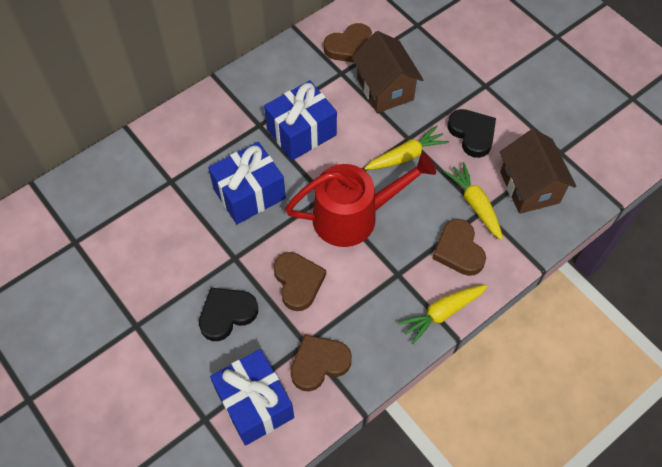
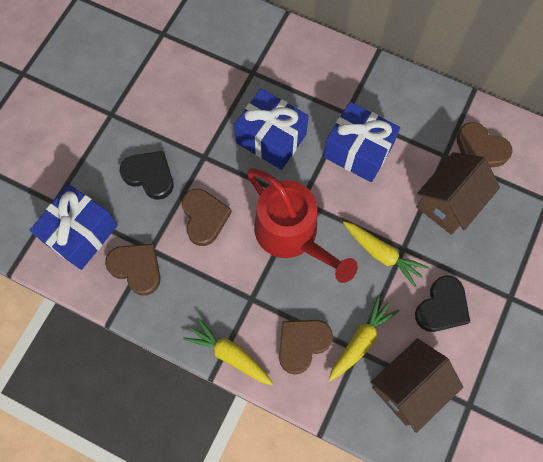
camera: 65 degrees right, 10 degrees up
brown heart [274,252,326,311] -> brown heart turned 60 degrees counterclockwise [182,189,232,246]

